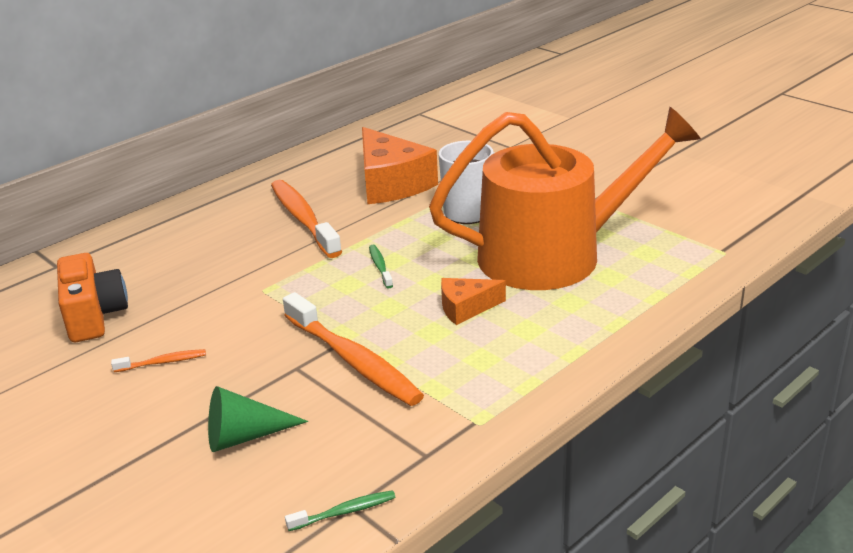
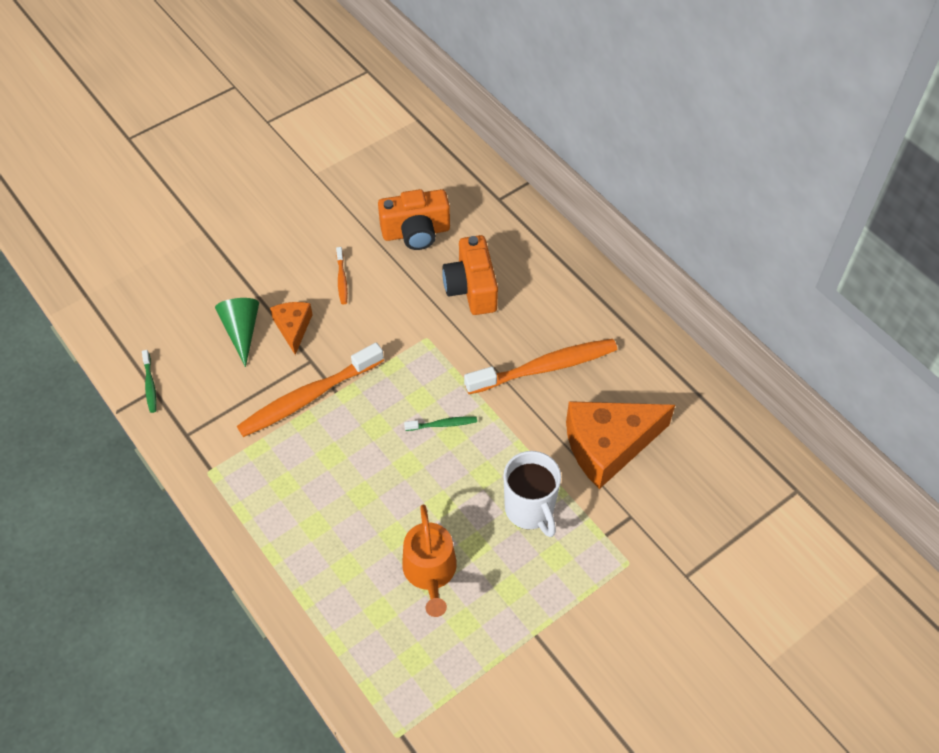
camera: 95 degrees right, 25 degrees up
orange watering can [429,107,701,290] -> orange watering can [402,505,457,617], size x0.47
orange cheese [441,278,506,325] -> orange cheese moved to [270,302,313,355]
none -> orange camera [442,235,498,315]

